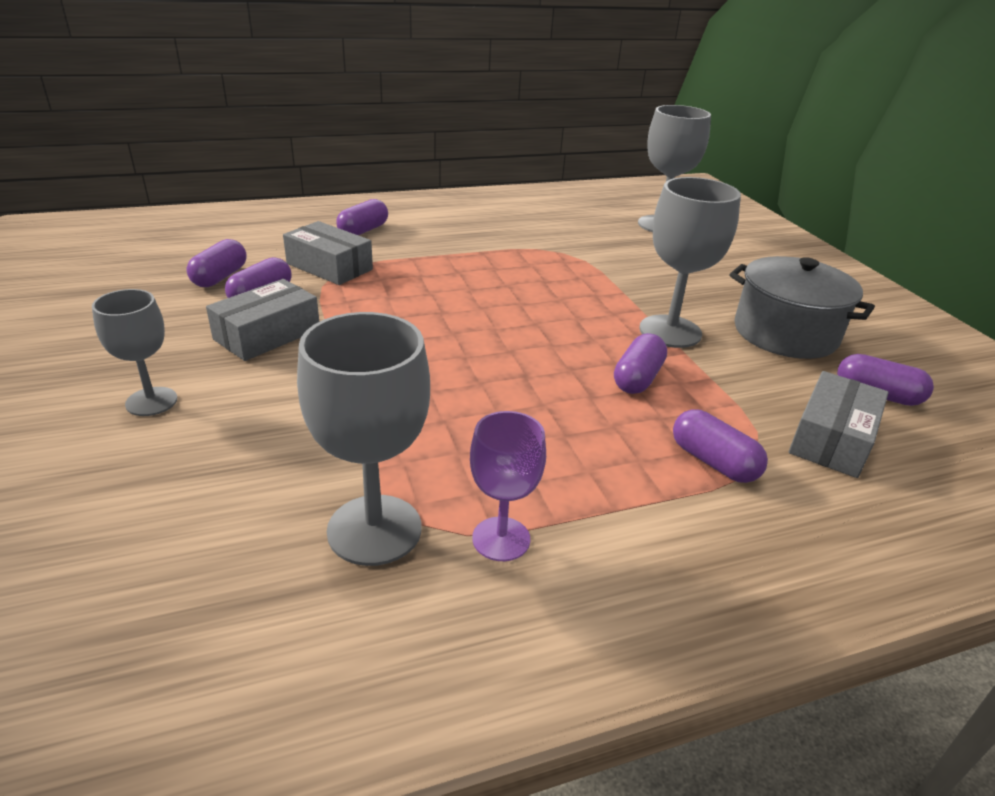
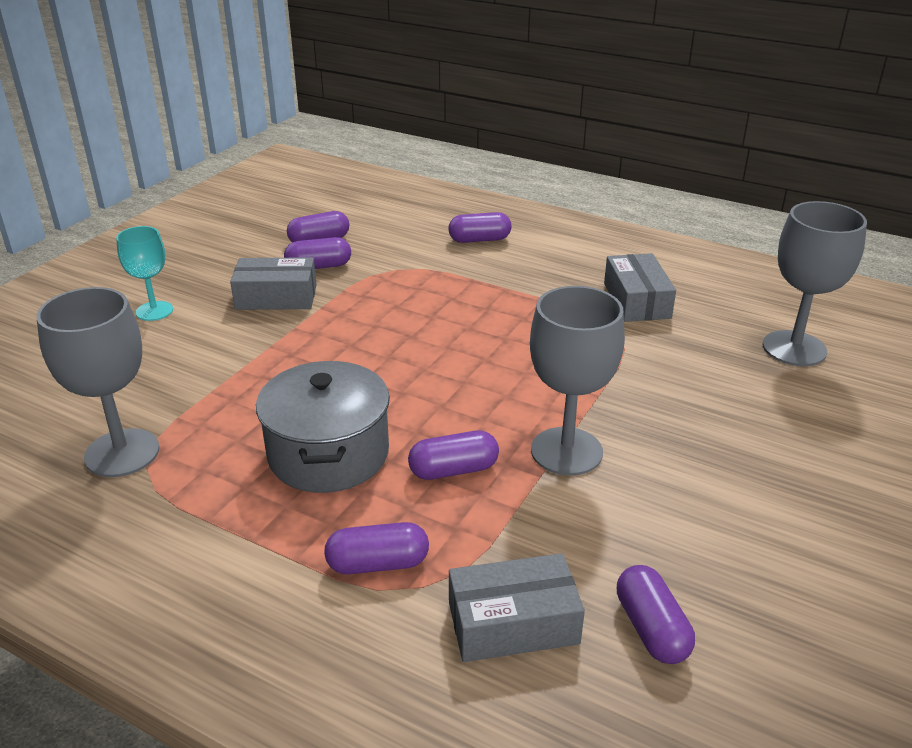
camera: 50 degrees right, 0 degrees up
grey goblet [92,289,177,416] -> turquoise goblet [116,226,173,321]
grey box [283,221,373,285] -> grey box moved to [604,253,676,322]
purple goblet [470,411,546,561] -> none
purple capsule [673,409,768,483] -> purple capsule turned 75 degrees clockwise [324,522,429,574]
grey pot [730,256,875,359] -> grey pot moved to [256,361,390,493]

